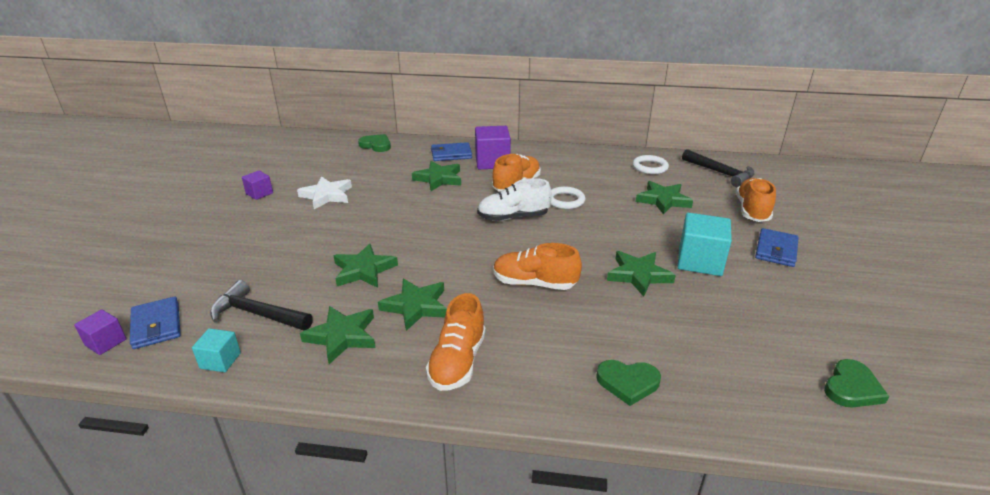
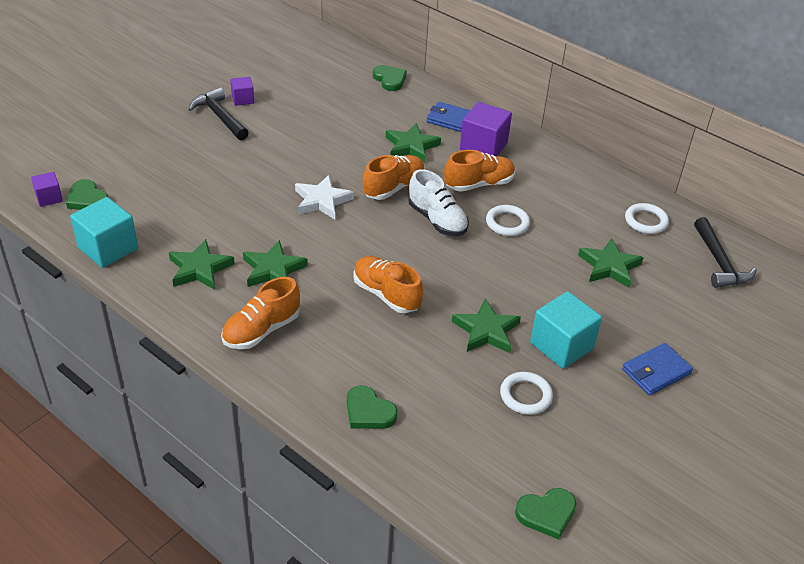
camera: 30 degrees right, 10 degrees up
blue wallet [130,296,181,349] -> green heart [66,179,108,210]
turquoise cube [192,328,241,372] -> turquoise cube [70,197,138,268], size x1.82
black hammer [210,280,313,331] -> black hammer moved to [188,87,249,140]
white star [297,176,352,209] -> white star moved to [295,175,354,219]
green star [334,244,398,288] -> none
white shoe [477,178,552,221] -> white shoe turned 150 degrees counterclockwise [409,169,469,236]
orange shoe [736,178,776,222] -> orange shoe moved to [363,155,425,200]
none -> white ring [500,372,553,415]

